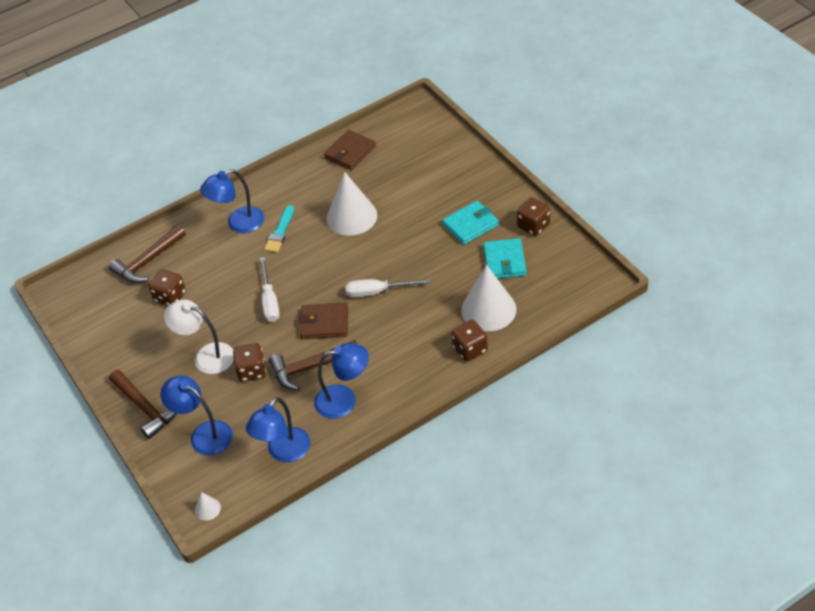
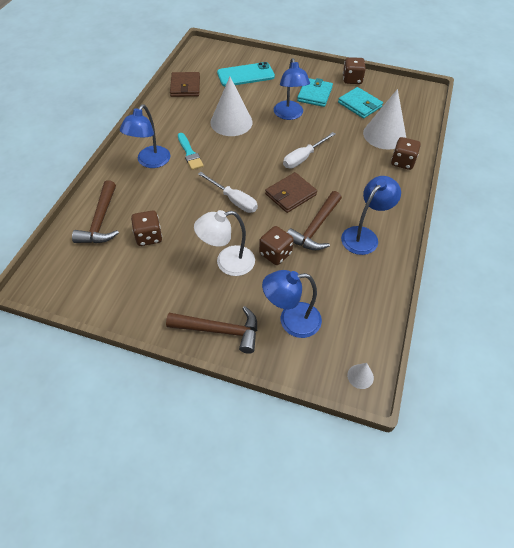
camera: 45 degrees left, 5 degrees up
blue lamp [246,397,310,463] -> blue lamp moved to [274,58,310,120]
none -> turquoise phone [217,62,275,87]

